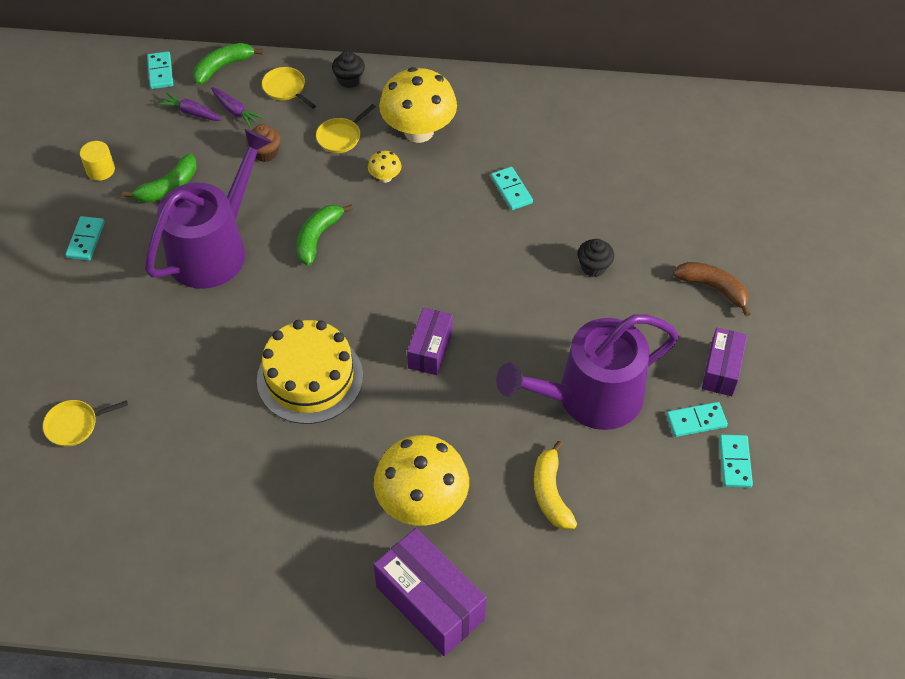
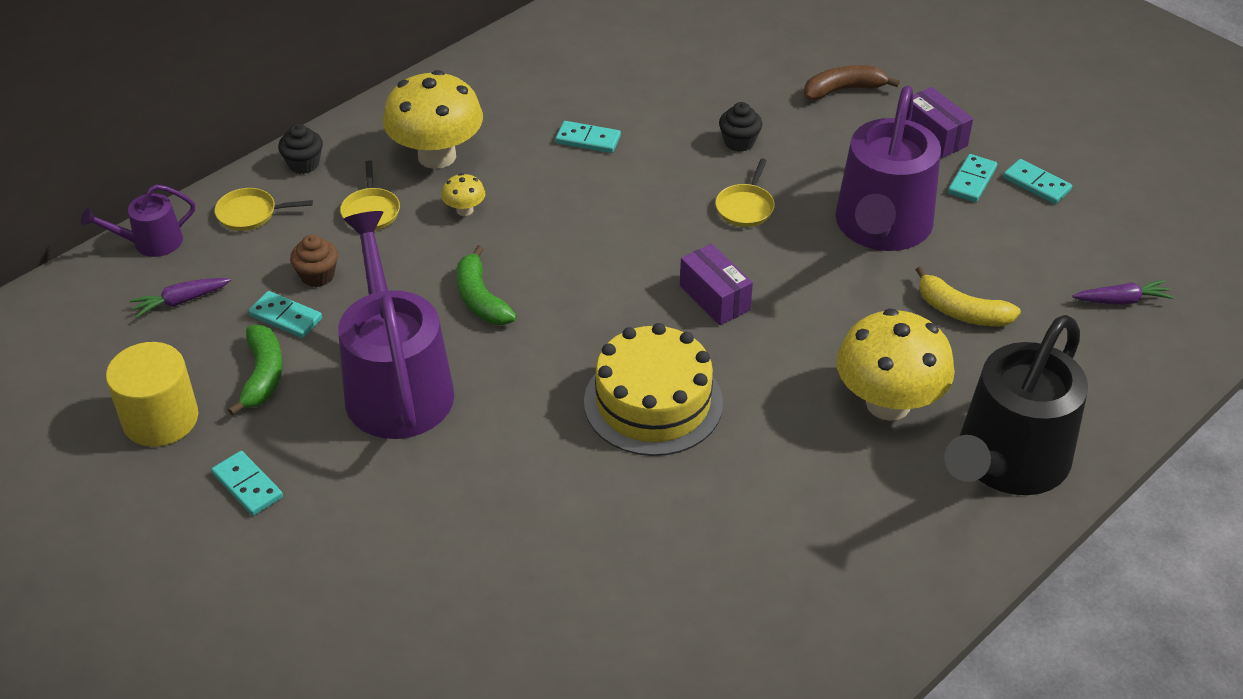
camera: 50 degrees left, 10 degrees down
yellow pan [43,400,128,447] -> yellow pan moved to [715,158,775,227]
yellow cylinder [80,141,115,181] -> yellow cylinder [106,342,198,447], size x1.77
turquoise domino [147,51,173,89] -> turquoise domino moved to [248,291,322,338]
green banana [193,43,263,85] -> purple watering can [81,184,195,257]
purple carrot [211,87,264,128] -> purple carrot moved to [1072,280,1174,305]
purple box [373,528,487,656] -> black watering can [944,315,1088,495]

